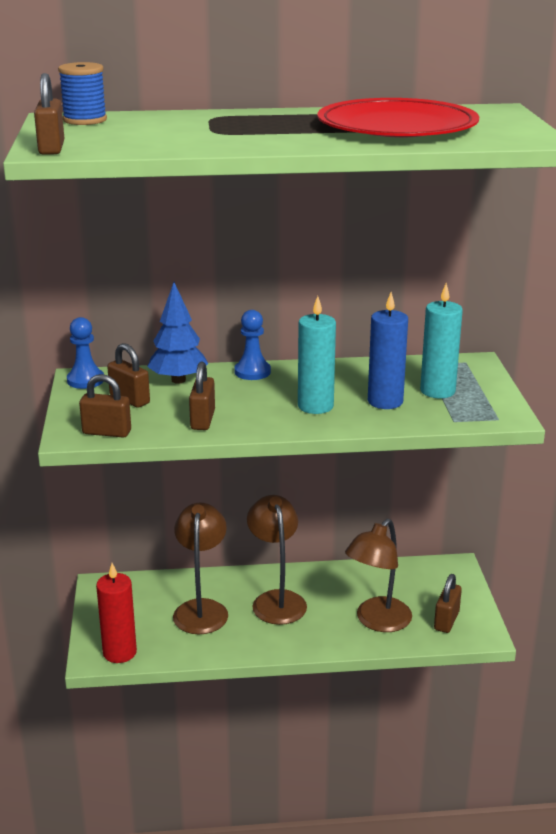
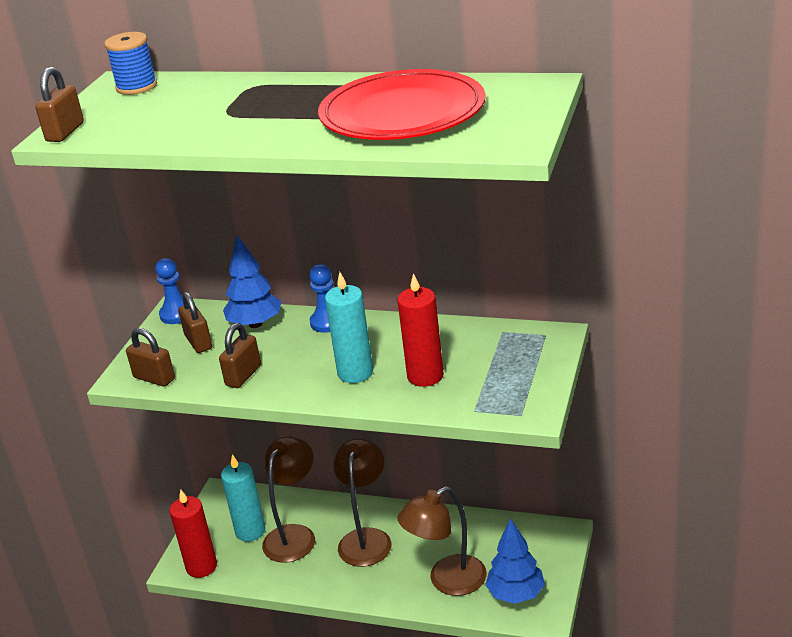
camera: 25 degrees right, 5 degrees up
blue candle [368,292,408,409] -> red candle [397,273,444,387]
turquoise candle [420,283,463,398] -> turquoise candle moved to [221,454,265,542]
brown padlock [434,574,462,633] -> blue tree [485,518,545,604]

